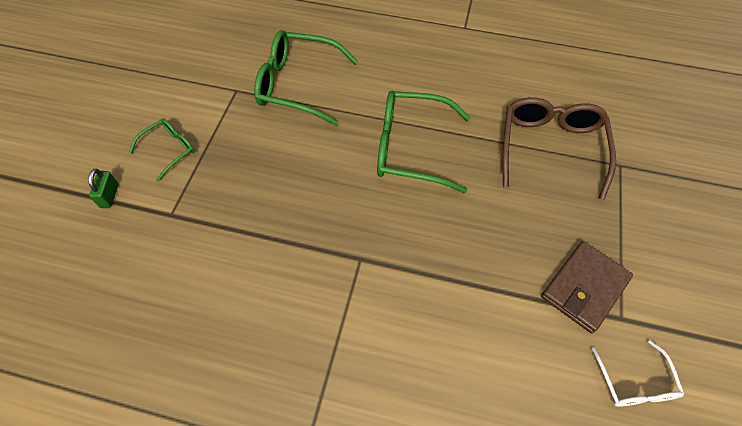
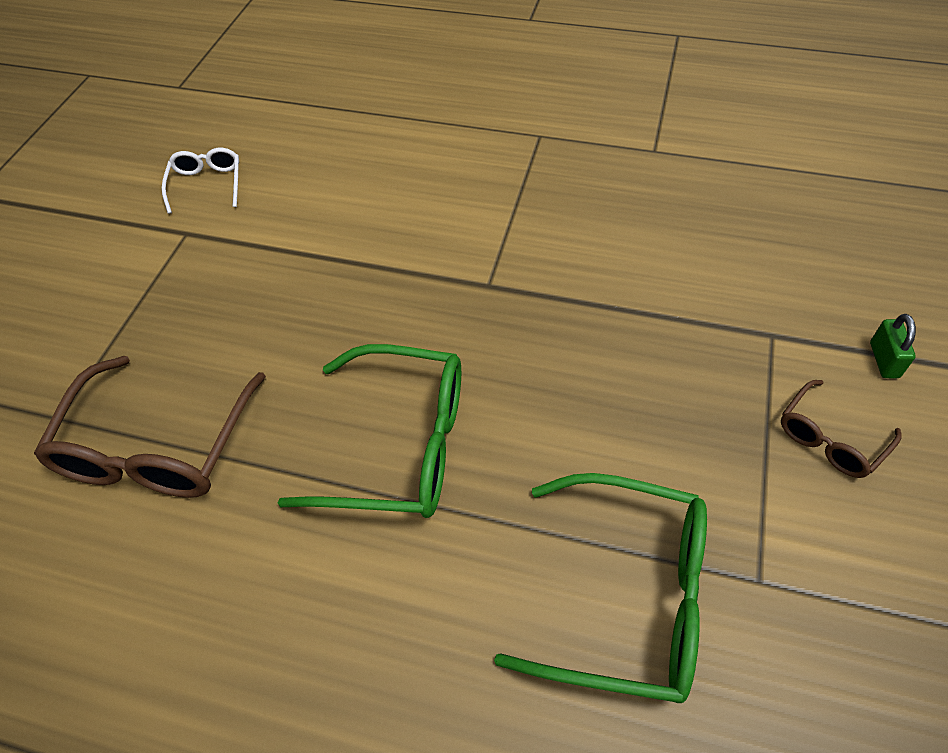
camera: 175 degrees left, 5 degrees down
green glasses [129,118,194,182] -> brown glasses [781,380,902,478]
brown wallet [541,241,633,333] -> none

